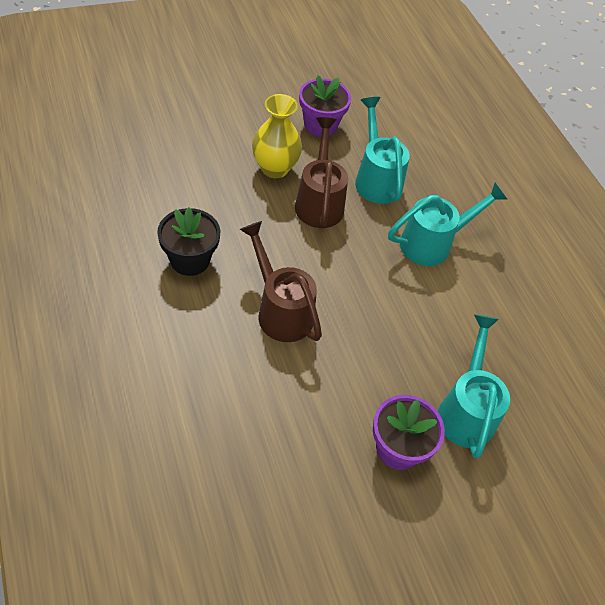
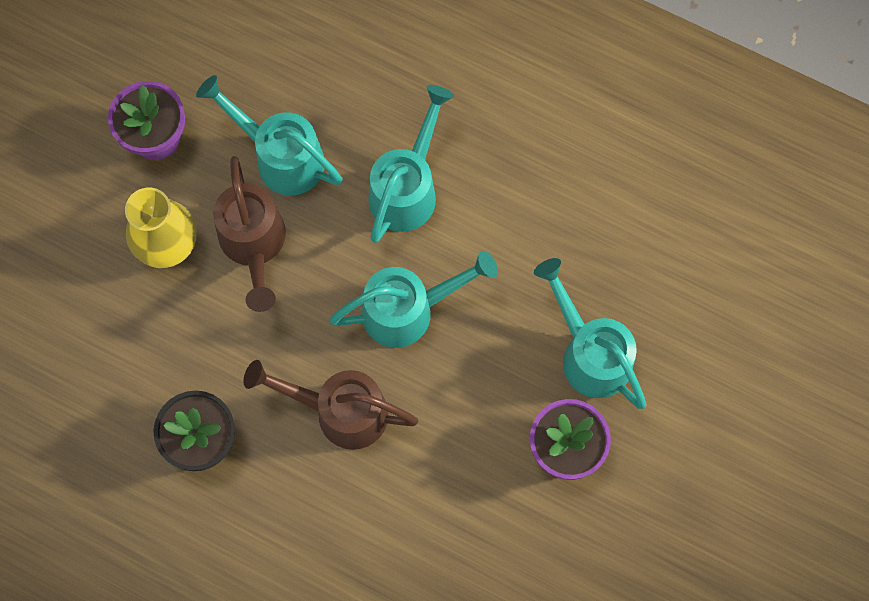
camera: 35 degrees left, 20 degrees up
brown watering can [295,117,348,228] -> brown watering can turned 150 degrees counterclockwise [213,156,286,312]
none -> turquoise watering can [329,251,498,348]

